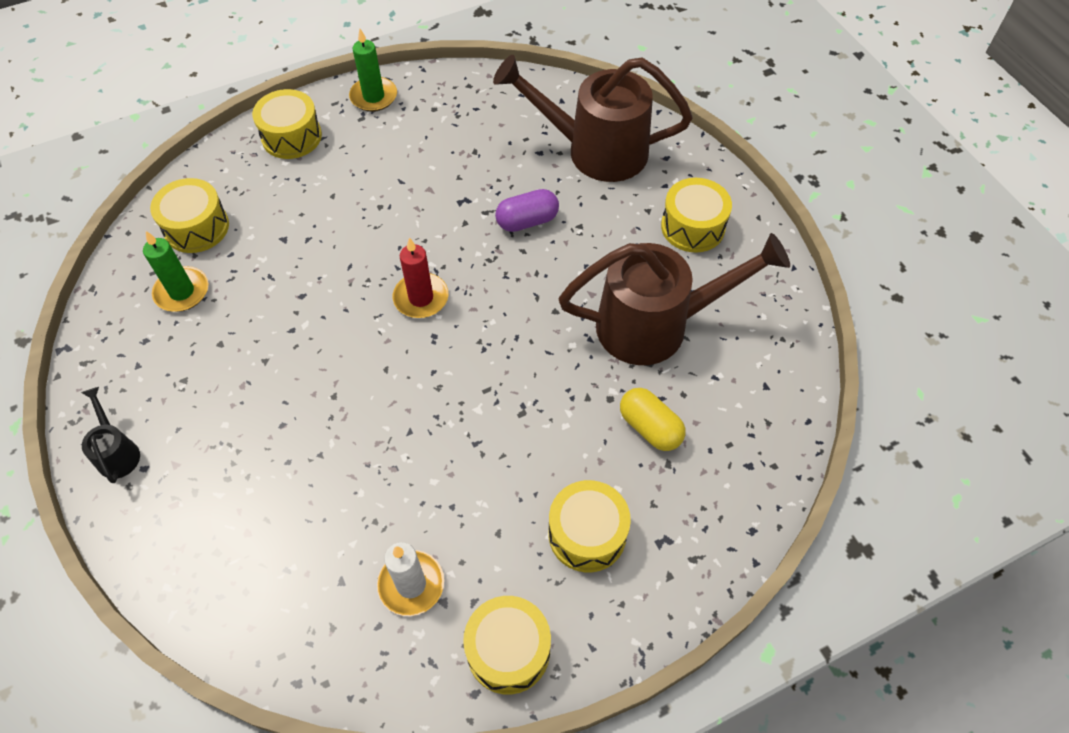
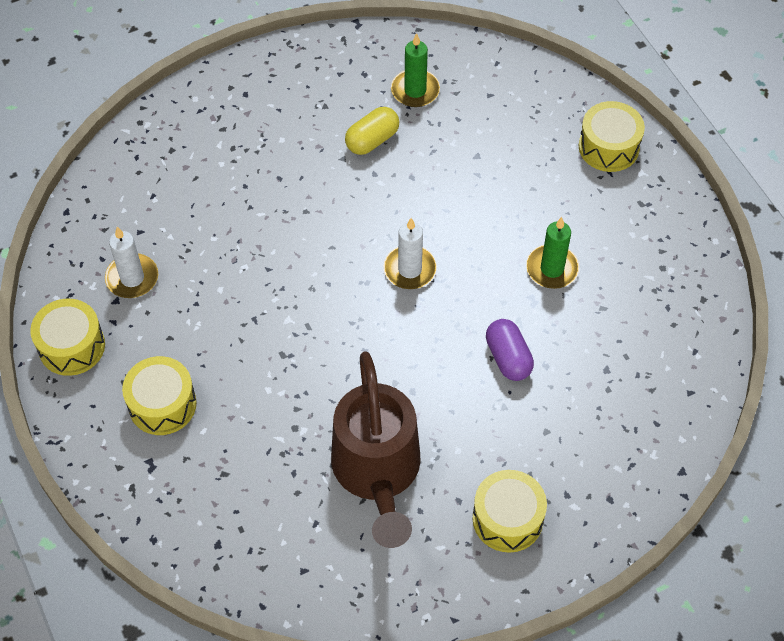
camera: 90 degrees right, 0 degrees up
black watering can [81,387,140,483] -> none
yellow drum [150,178,229,253] -> none
green candle [349,29,397,112] -> green candle moved to [526,217,579,289]
red candle [393,237,448,318] -> white candle [384,218,437,289]
brown watering can [493,55,693,182] -> none
yellow capsule [620,388,686,451] -> yellow capsule moved to [345,107,399,155]

